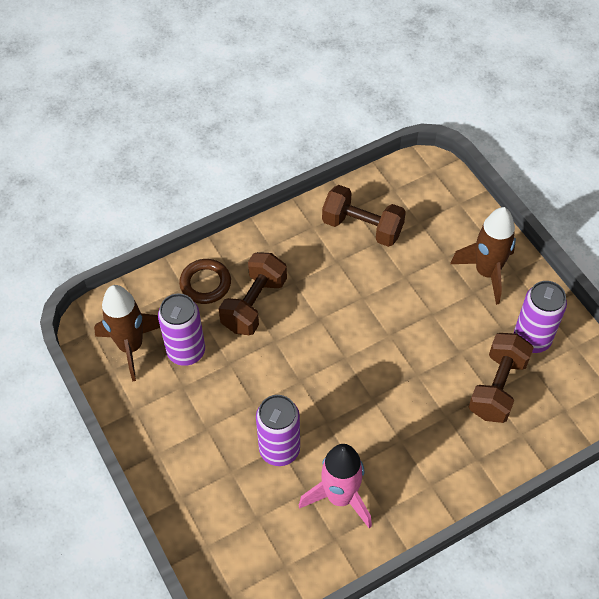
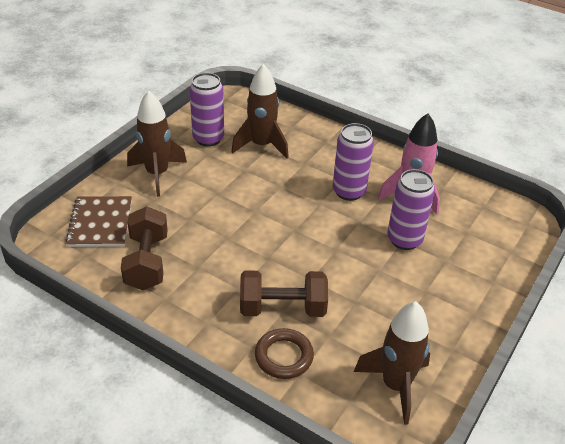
camera: 120 degrees left, 15 degrees down
purple can [158,294,205,366] -> purple can moved to [333,123,374,201]
brown dumbbell [469,333,534,423] -> brown rocket [231,64,289,159]
none -> brown notebook [65,196,132,247]

